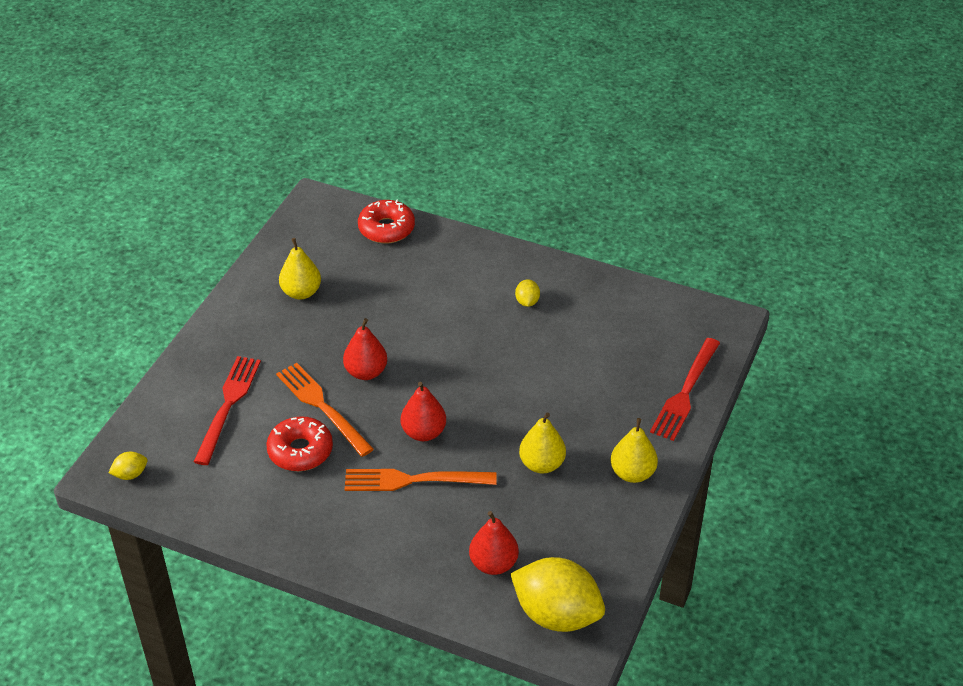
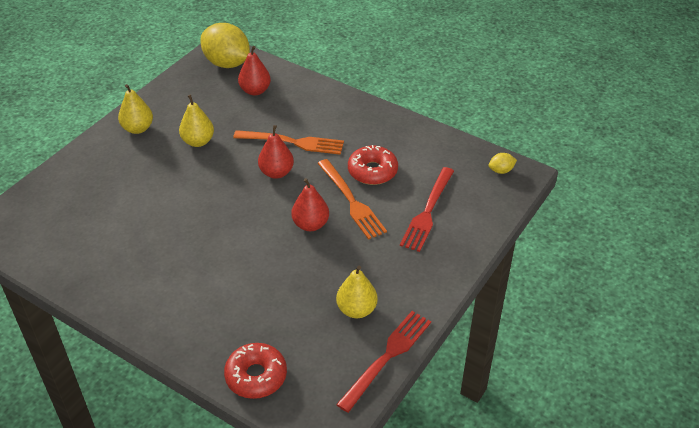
camera: 170 degrees left, 0 degrees up
yellow lemon [515,279,540,307] -> none
red fork [650,338,720,441] -> red fork moved to [336,311,431,413]

